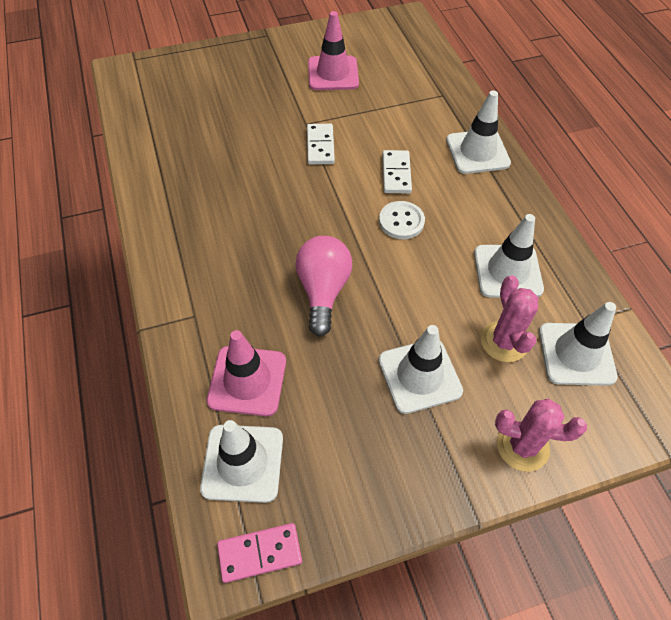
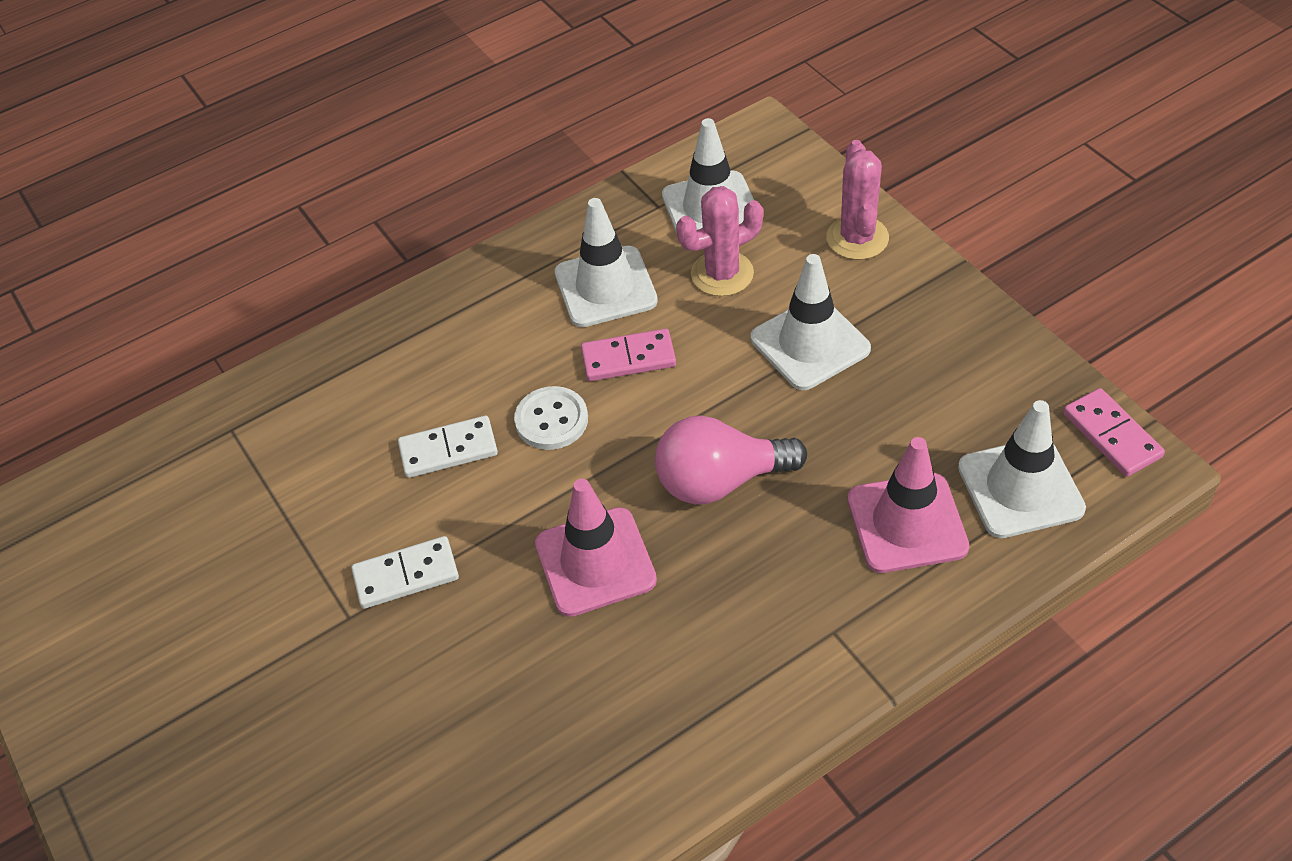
camera: 100 degrees left, 5 degrees down
pink traffic cone [308,11,359,90] -> pink traffic cone moved to [535,479,657,617]
white traffic cone [446,91,511,174] -> none
none -> pink domino [581,329,676,381]

